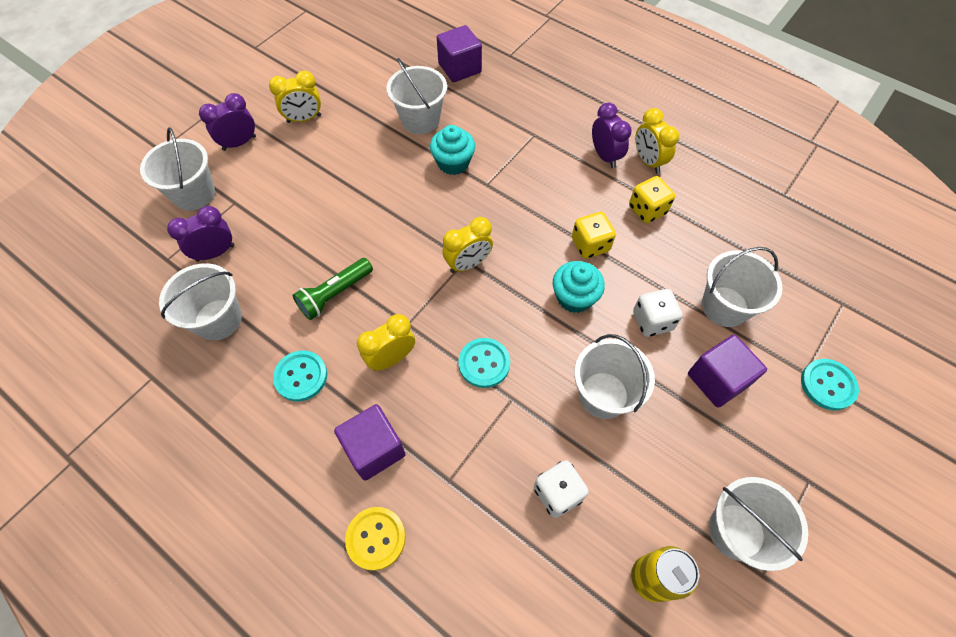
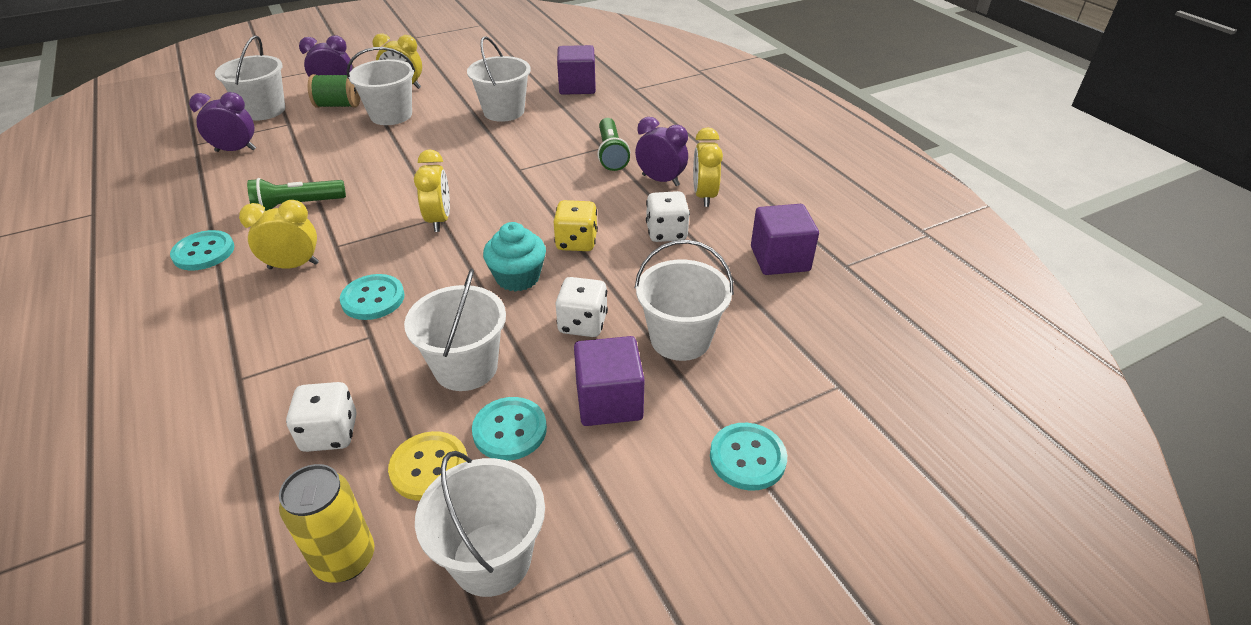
camera: 25 degrees right, 20 degrees down
white bucket [159,263,242,341] -> white bucket moved to [347,47,415,125]
purple cube [334,404,406,481] -> purple cube moved to [751,204,819,275]
yellow button [345,507,406,571] -> yellow button moved to [388,431,468,501]
turquoise cupcake [430,125,475,175] -> none
yellow clock [442,217,493,273] -> yellow clock turned 90 degrees counterclockwise [414,149,450,232]
purple clock [592,103,632,168] -> purple clock turned 60 degrees counterclockwise [635,117,688,186]
yellow dice [629,176,675,223] -> white dice [646,191,690,242]
none -> green spool [308,74,360,108]
none -> turquoise button [472,397,547,461]
none -> green flashlight [598,118,630,171]

